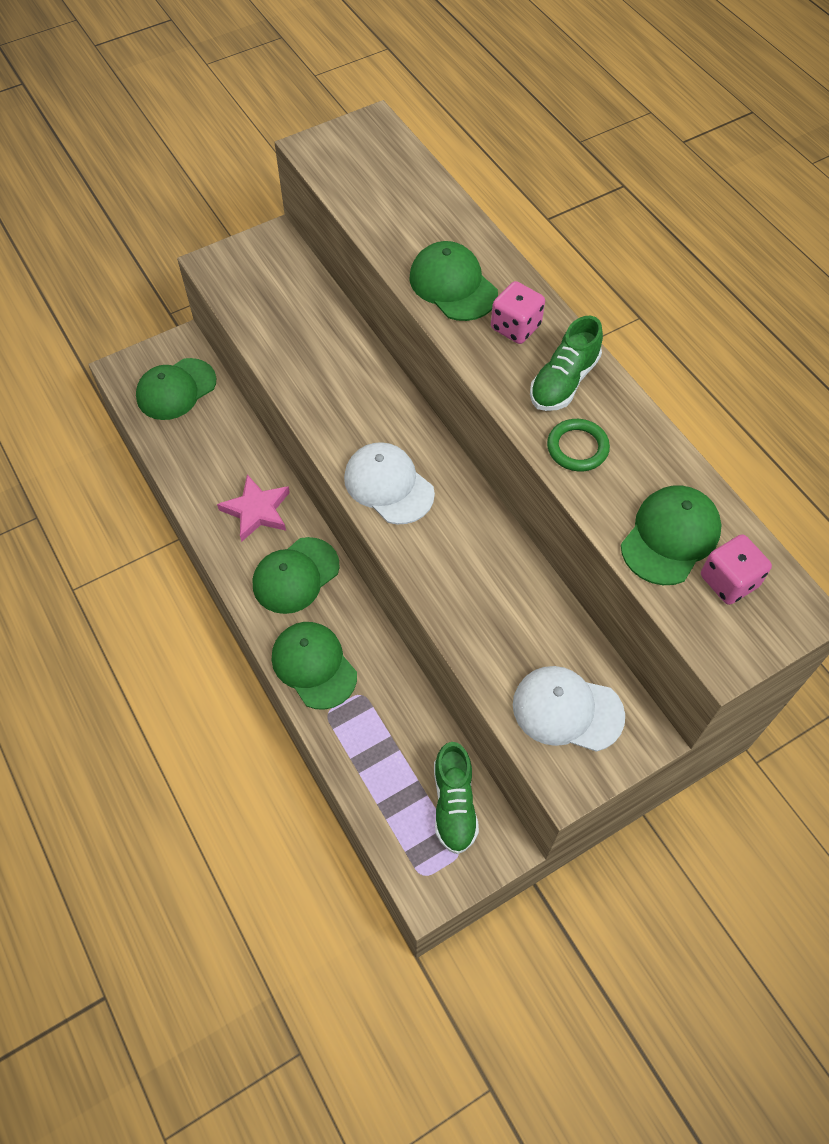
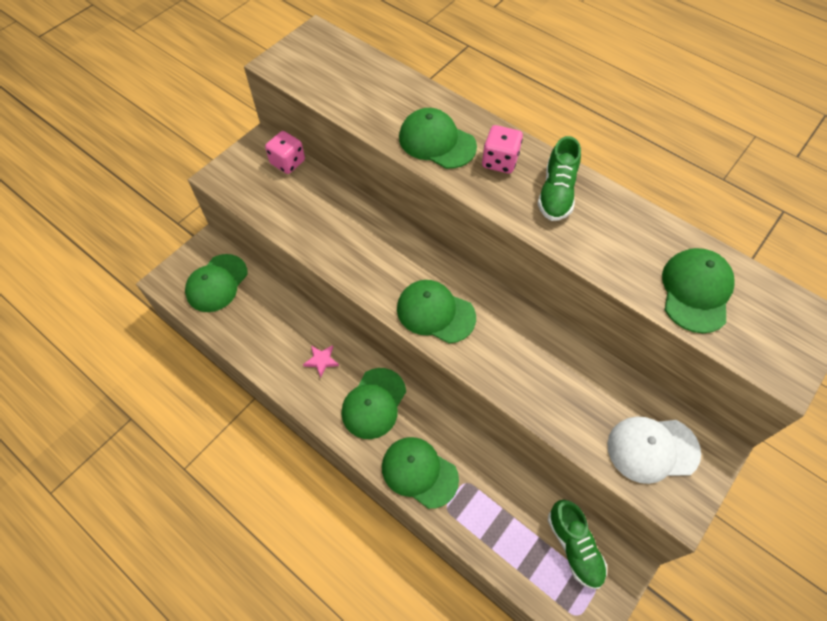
camera: 20 degrees left, 0 degrees up
pink star [217,474,290,542] -> pink star [303,345,339,378], size x0.59
white cap [344,442,435,525] -> green cap [397,280,476,343]
green ring [547,419,610,471] -> none
pink dice [701,534,772,605] -> pink dice moved to [265,131,305,174]

